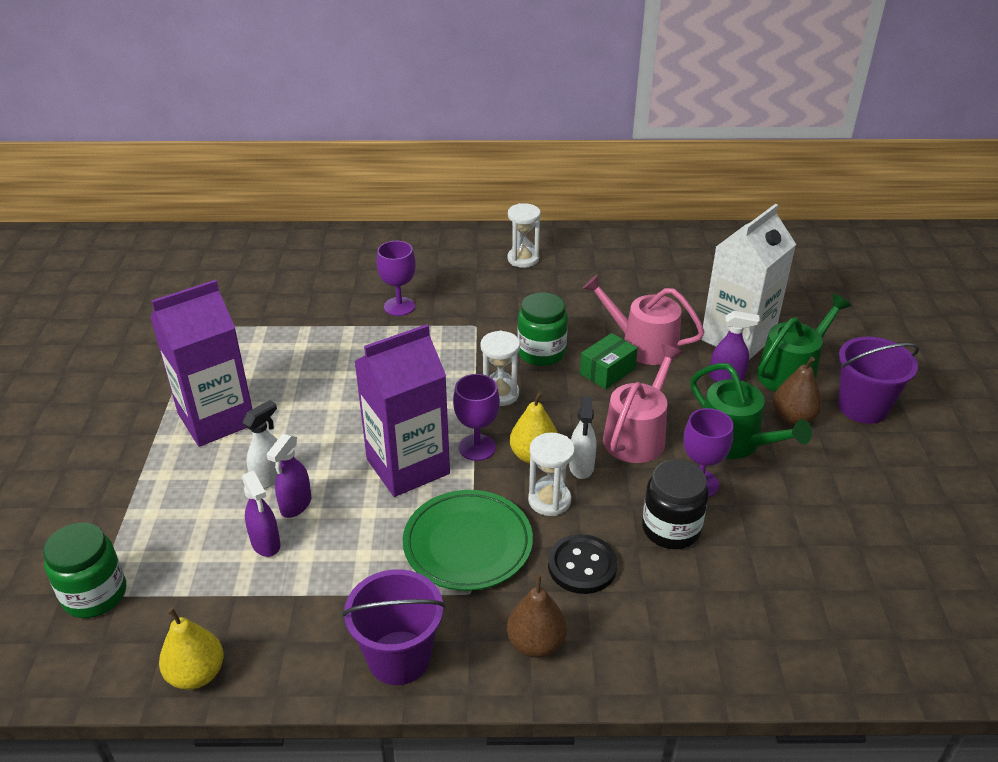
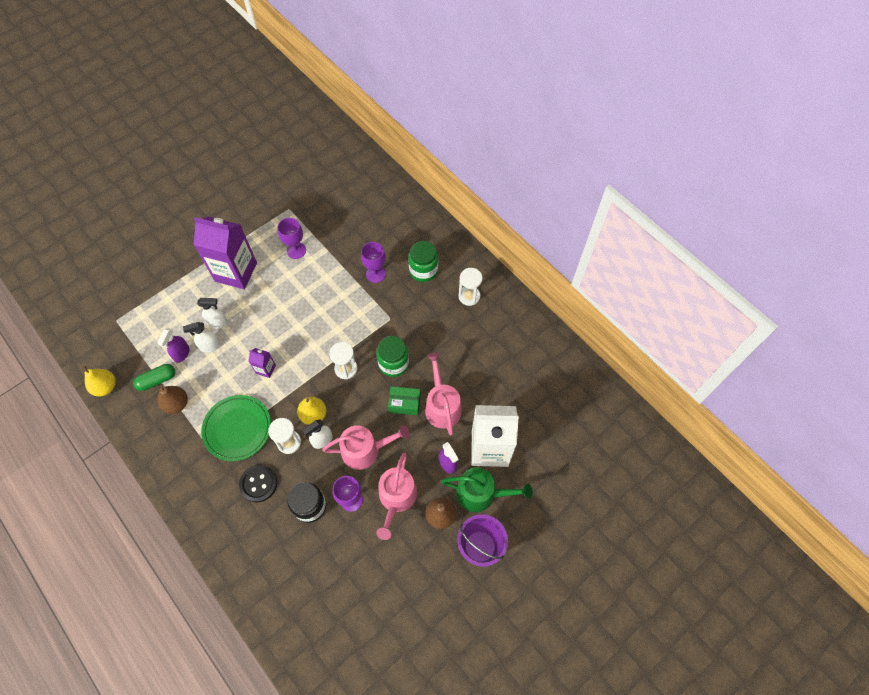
camera: 50 degrees right, 25 degrees up
green jar [43,522,126,618] -> green jar moved to [408,241,438,282]
purple spray bottle [266,434,311,518] -> white spray bottle [183,322,221,352]
purple bucket [342,569,445,685] -> none
purple carton [354,324,450,497] -> purple carton [248,348,276,378], size x0.44
purple goblet [453,374,500,461] -> purple goblet moved to [277,218,306,259]
brown pear [507,575,567,658] -> brown pear moved to [158,384,188,414]
green watering can [690,363,812,459] -> pink watering can [376,452,417,540]
none -> green capsule [133,364,175,391]

